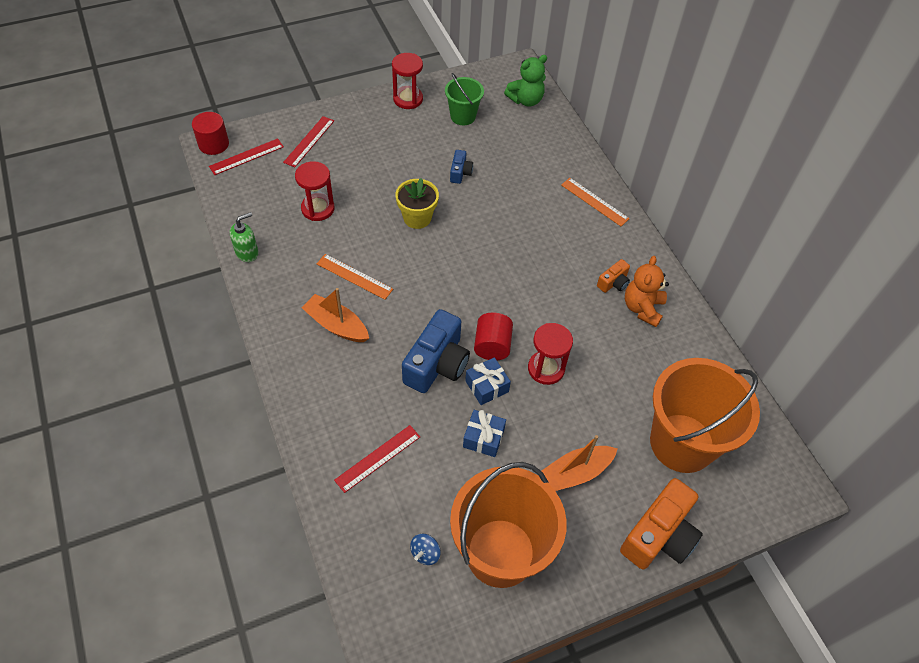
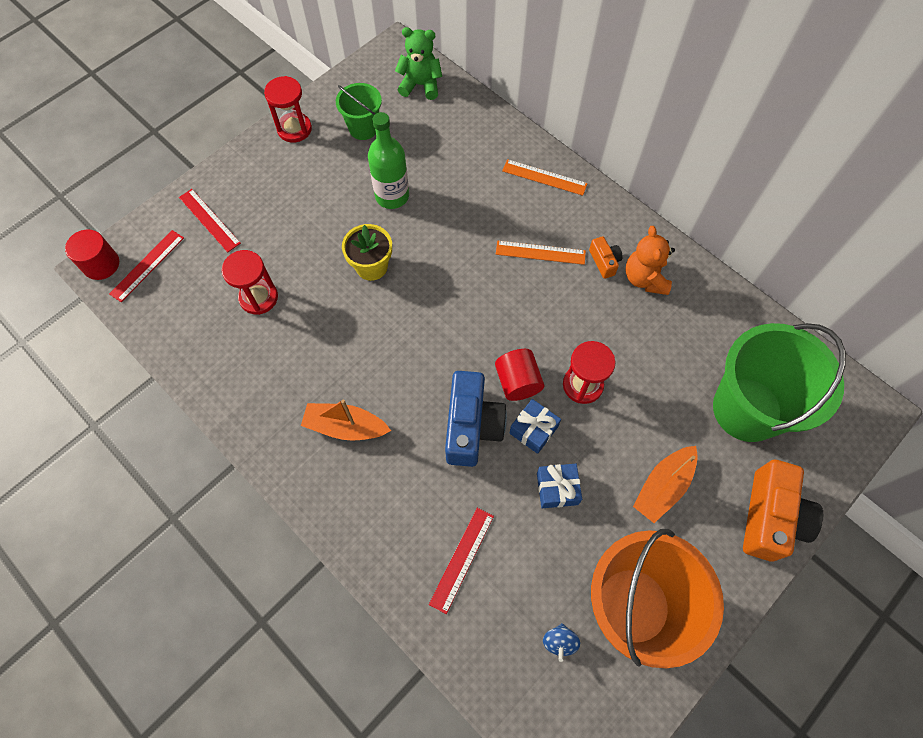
camera: 20 degrees left, 10 degrees up
green soap dispenser [230,212,259,262] -> none
red ruler [283,116,334,167] -> red ruler turned 45 degrees counterclockwise [179,189,241,252]
orange ruler [317,254,393,300] -> orange ruler moved to [496,241,586,265]
blue camera [450,150,473,184] -> green bottle [368,112,409,209]
green teddy bear [504,55,547,107] -> green teddy bear turned 120 degrees counterclockwise [395,27,442,100]
orange camera [597,259,630,293] -> orange camera turned 45 degrees counterclockwise [589,236,623,279]
orange bucket [650,358,760,473] -> green bucket [713,323,846,442]

